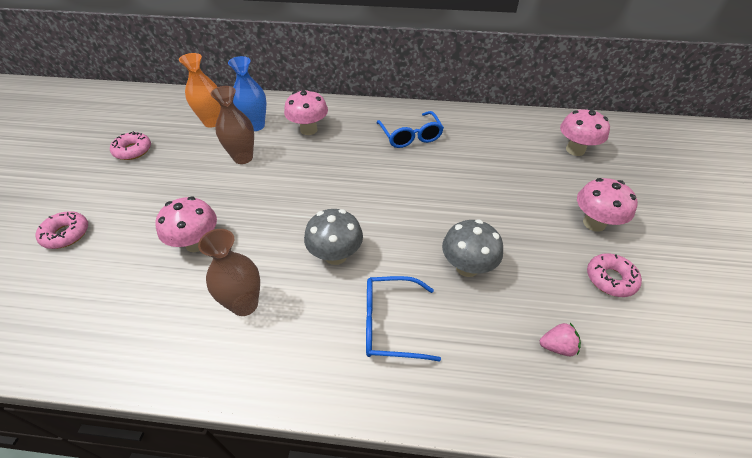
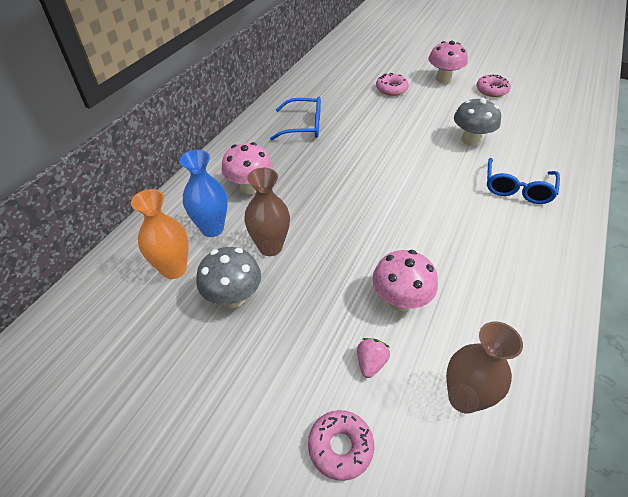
camera: 70 degrees left, 0 degrees up
pink donut [110,131,151,160] -> pink donut moved to [376,72,409,96]
brown vase [198,229,260,316] -> brown vase moved to [446,321,523,414]
grey mushroom [304,209,363,265] -> grey mushroom moved to [196,247,261,308]
pink strawberry [540,323,581,356] -> pink strawberry moved to [357,338,390,378]
pink mushroom [560,108,610,156] -> none

